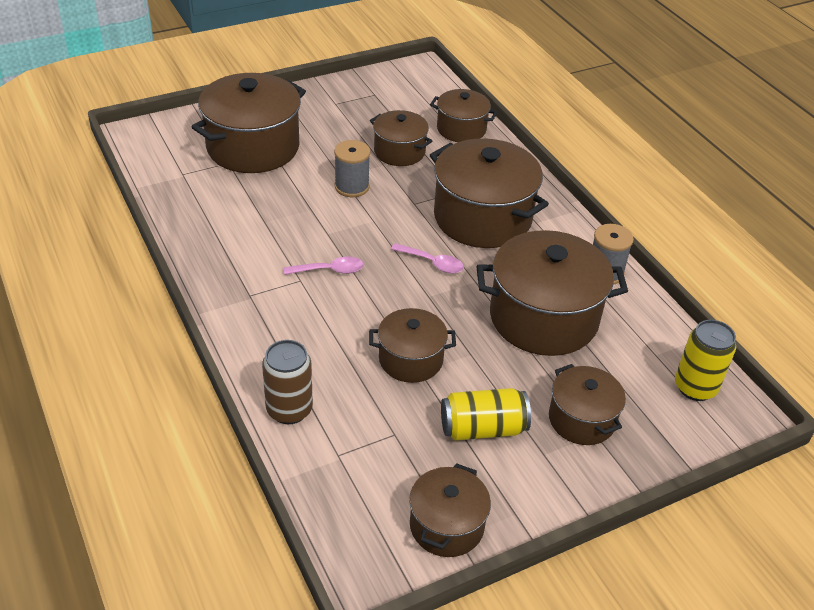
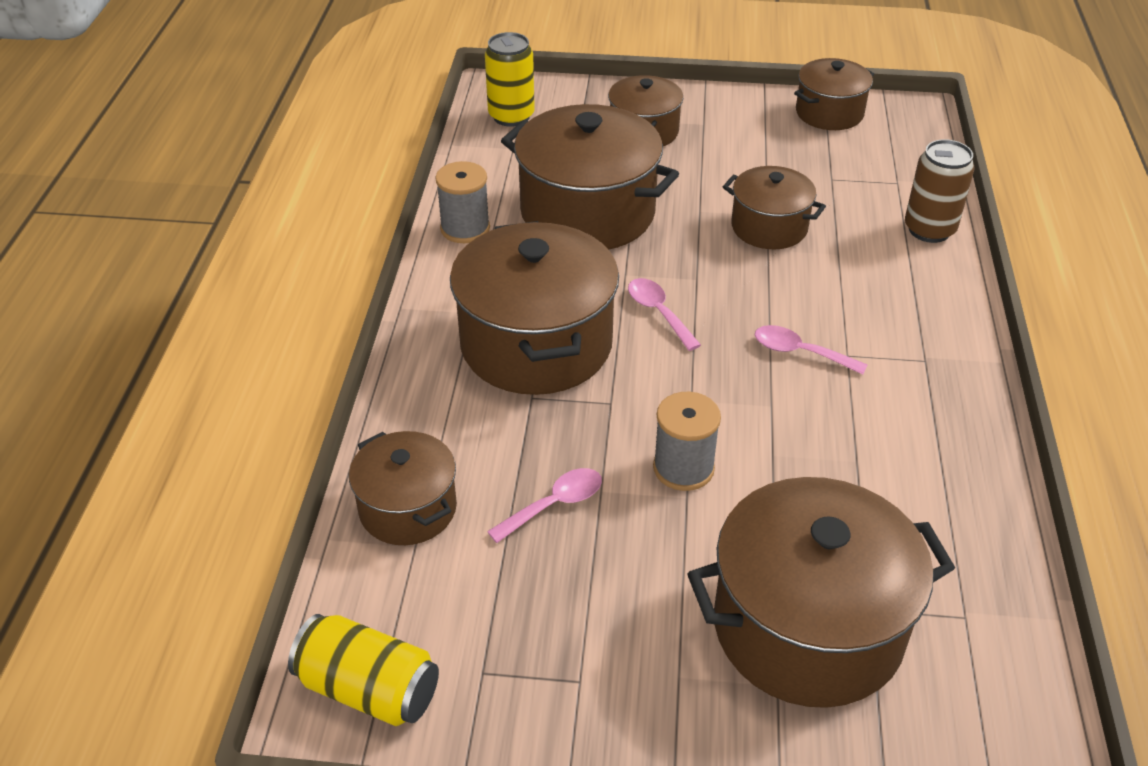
camera: 145 degrees left, 0 degrees up
brown pot [370,110,432,166] -> pink spoon [487,468,602,543]
yellow can [441,388,531,441] -> yellow can moved to [288,614,439,726]

